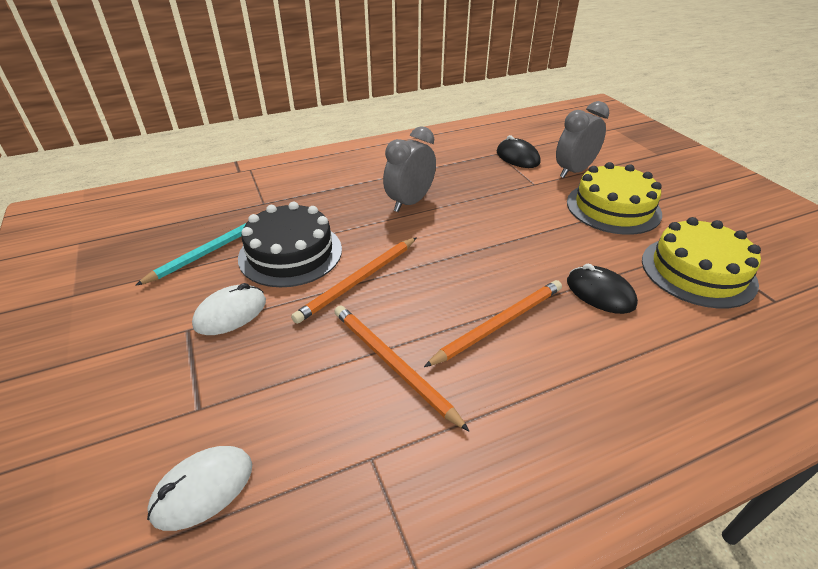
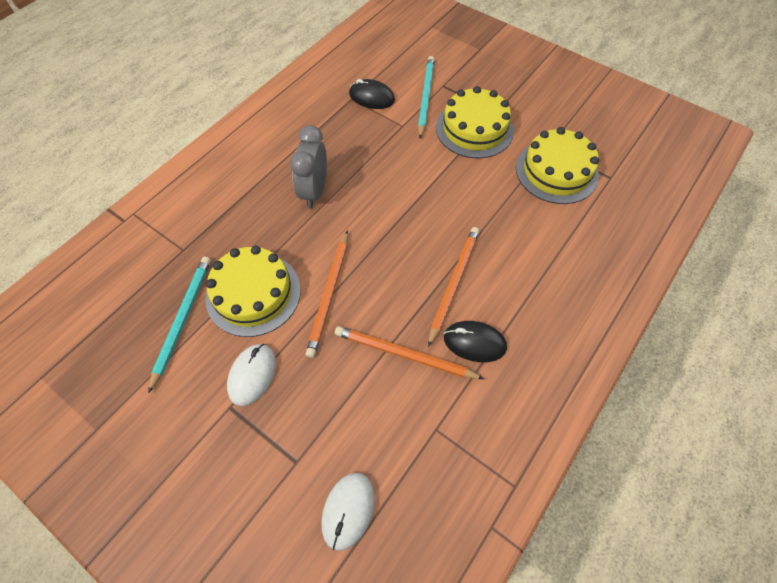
camera: 30 degrees left, 20 degrees up
black cake [238,202,342,287] -> yellow cake [205,246,301,337]
grey clock [556,101,609,178] -> turquoise pencil [418,56,435,139]
black mouse [567,264,638,314] -> black mouse moved to [444,321,507,362]

